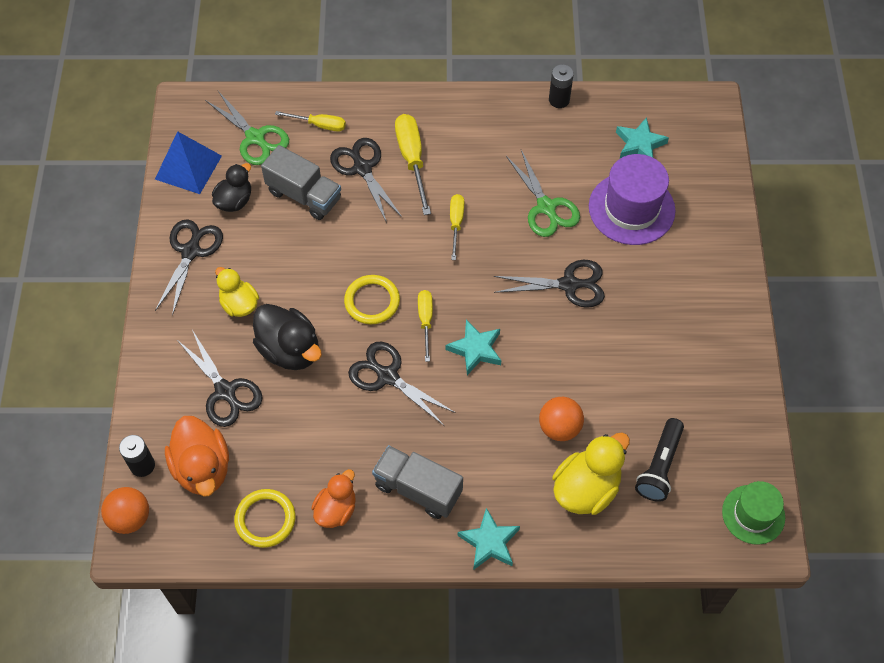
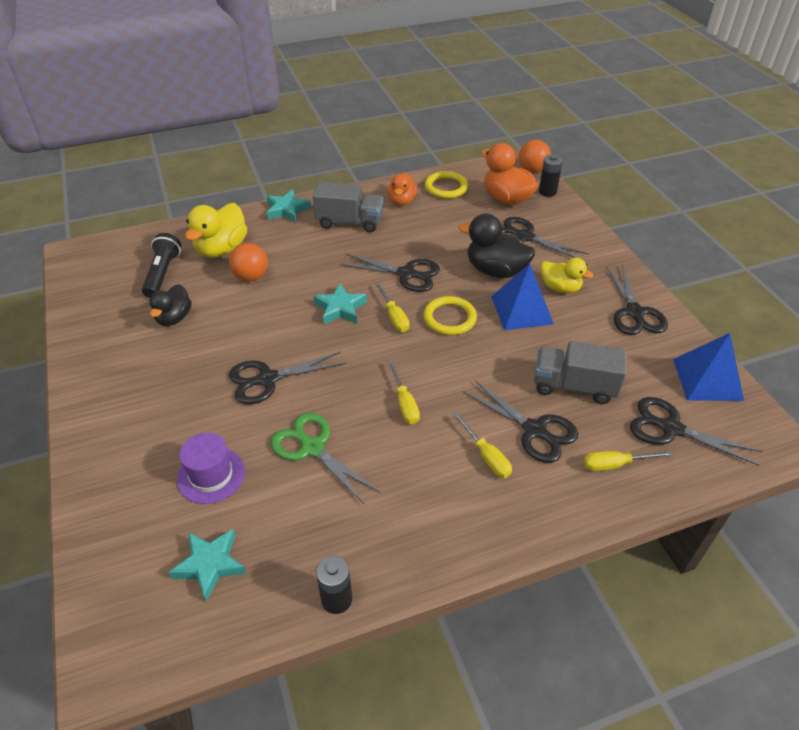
camera: 160 degrees right, 15 degrees down
green scissors [205,91,289,165] -> black scissors [630,397,762,466]
black duck [212,163,251,212] -> black duck moved to [149,284,192,326]
yellow screwdriver [395,114,431,215] -> yellow screwdriver [453,413,512,478], size x0.61
purple hat [589,154,676,245] -> purple hat [177,433,245,504], size x0.64
green hat [722,481,785,545] -> none
none -> blue pyramid [491,264,554,330]

